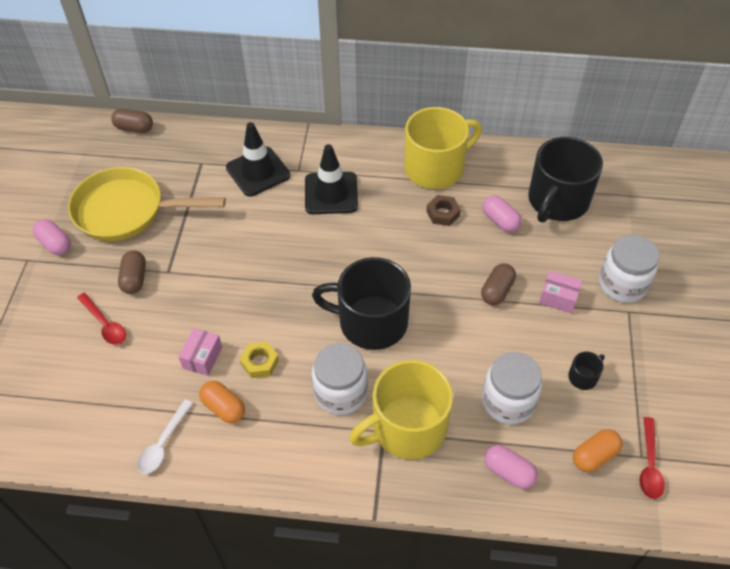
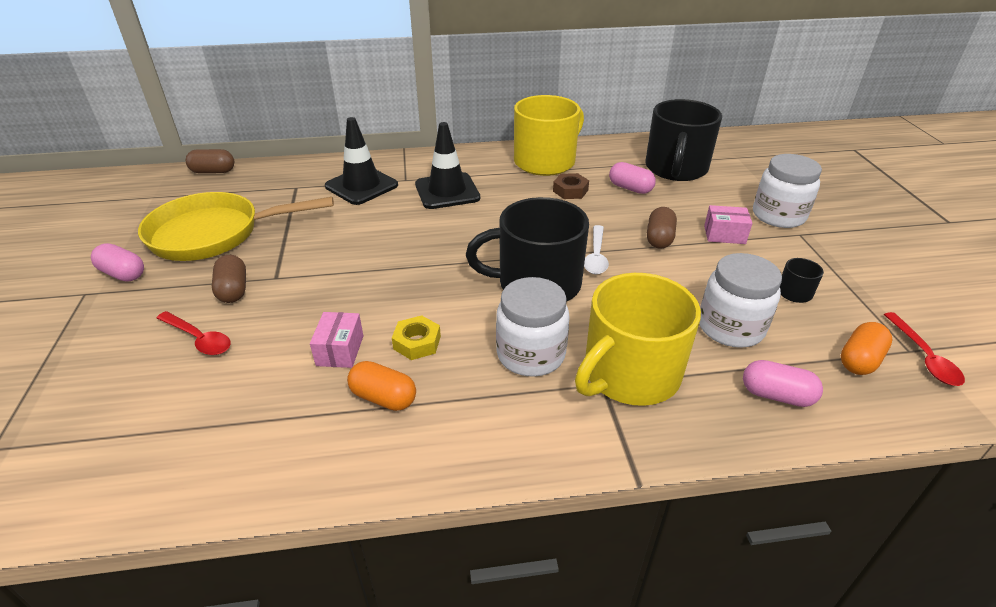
camera: 15 degrees left, 15 degrees down
white spoon [137,399,193,474] -> white spoon moved to [584,225,609,274]

